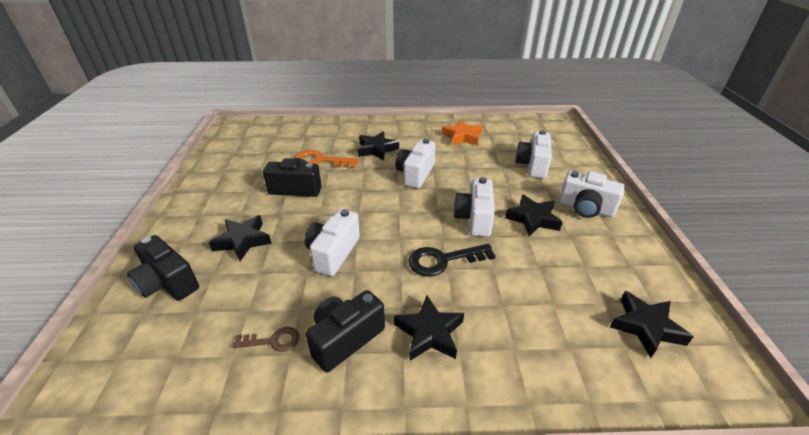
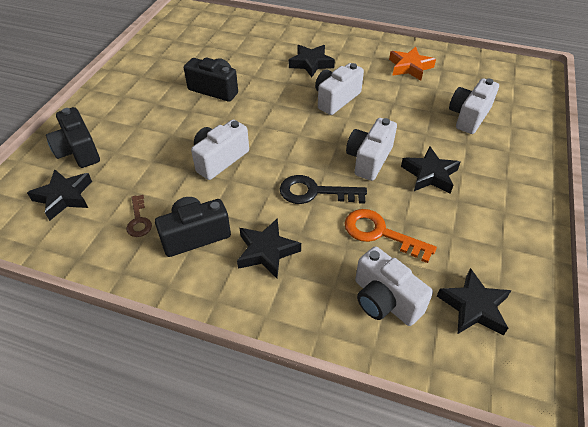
camera: 20 degrees right, 10 degrees up
black star [208,215,272,261] -> black star moved to [27,169,92,221]
brown key [232,327,300,352] -> brown key turned 60 degrees clockwise [126,195,152,237]
orange key [295,150,359,168] -> orange key moved to [344,209,437,263]
white camera [559,171,625,218] -> white camera moved to [355,246,433,326]

